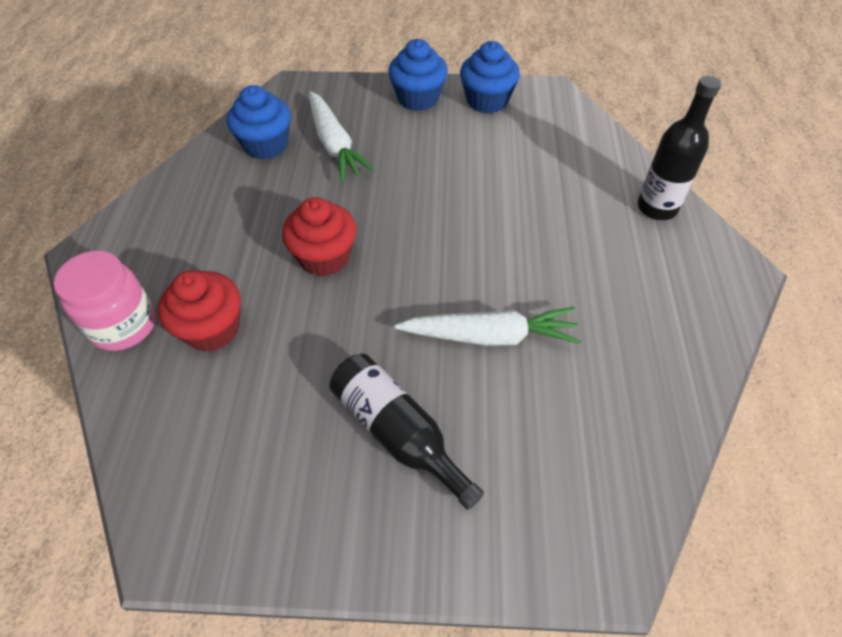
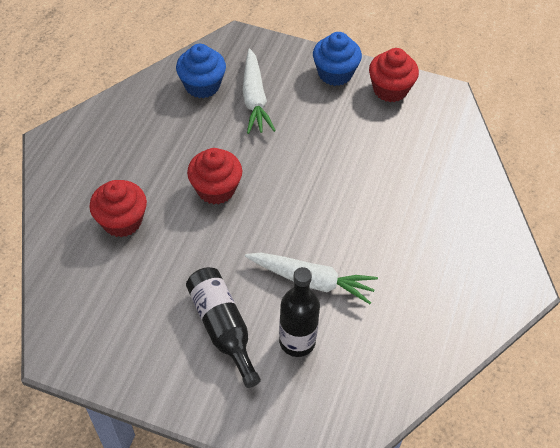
camera: 15 degrees right, 0 degrees up
pink jar [54,251,156,351] -> none
blue cupcake [460,41,520,114] -> red cupcake [369,48,419,102]
black bottle [638,76,721,220] -> black bottle moved to [279,267,320,357]

